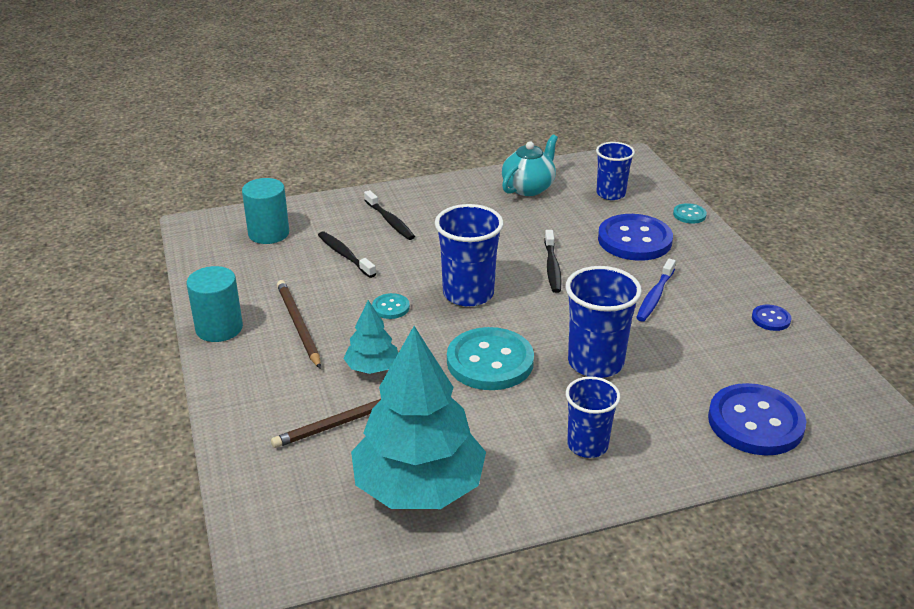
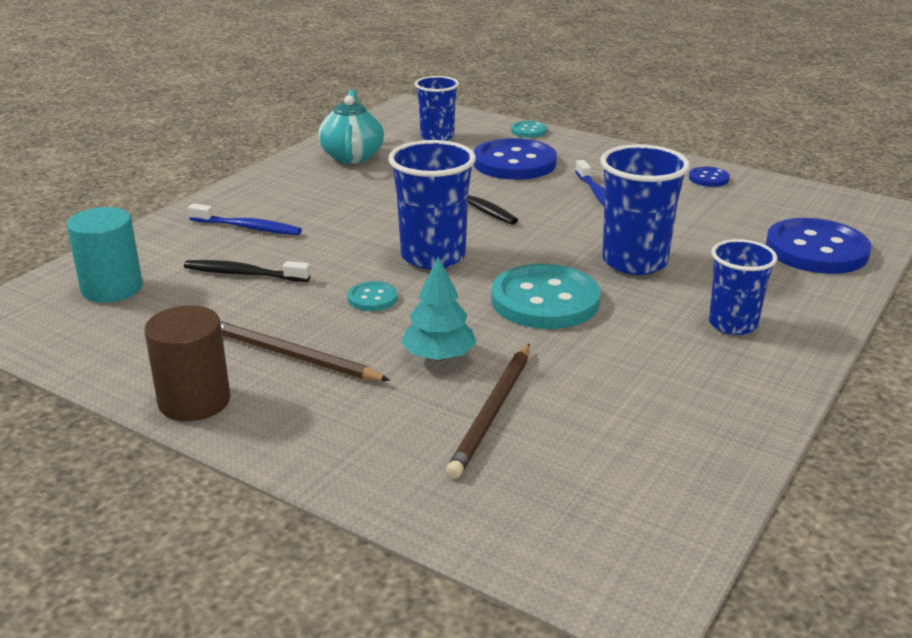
camera: 40 degrees left, 5 degrees down
turquoise cylinder [187,266,243,342] -> brown cylinder [144,305,230,421]
turquoise tree [351,326,486,509] -> none
black toothbrush [364,190,415,240] -> blue toothbrush [188,204,302,235]

